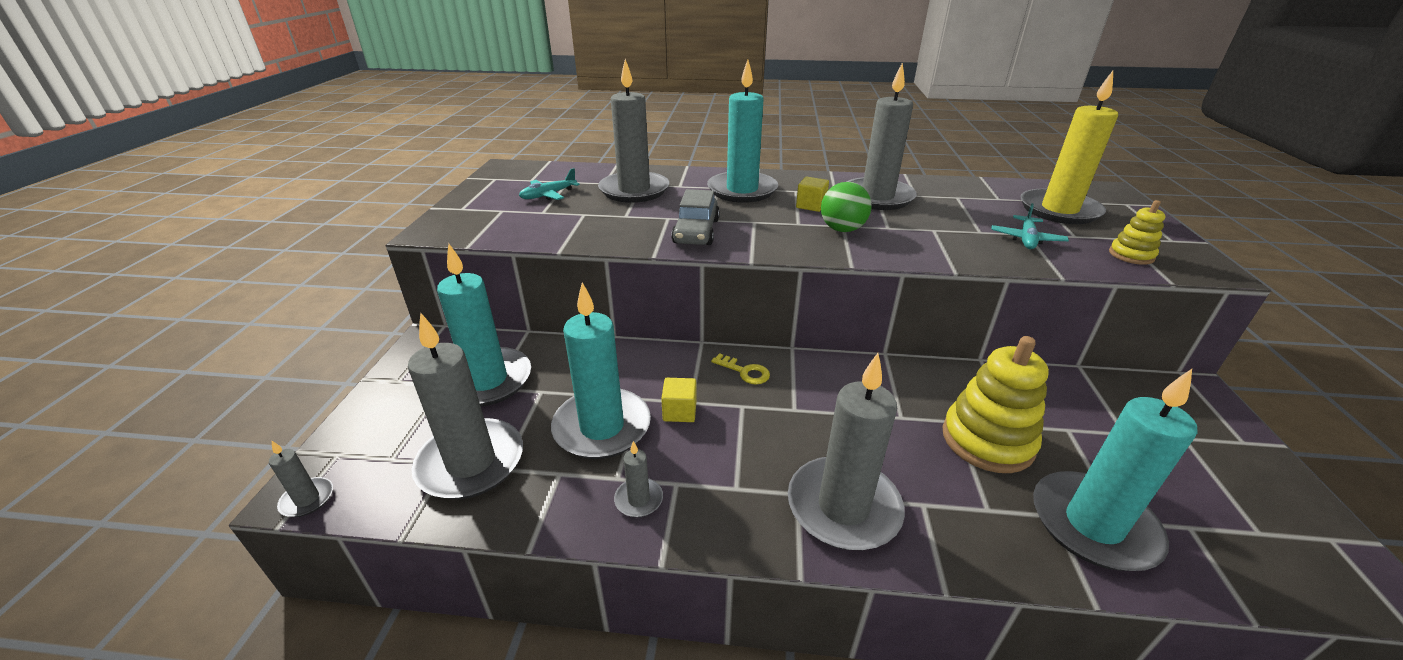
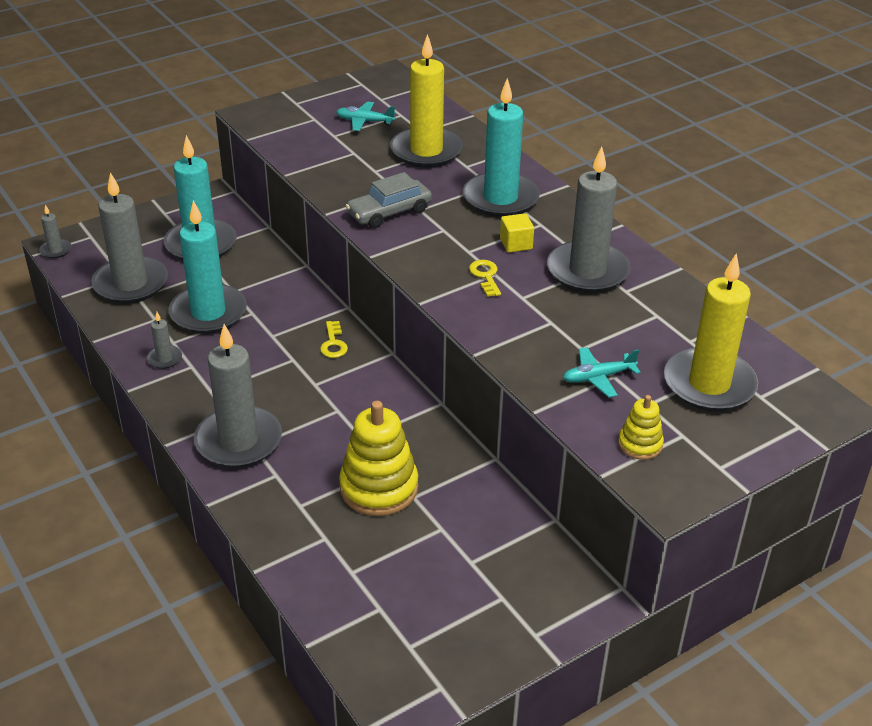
camera: 50 degrees right, 5 degrees up
grey candle [598,59,669,203] -> yellow candle [390,34,463,168]
yellow cube [661,378,697,422] -> none
green ball [821,182,872,232] -> yellow key [469,260,501,297]
turquoise candle [1033,369,1197,571] -> none

